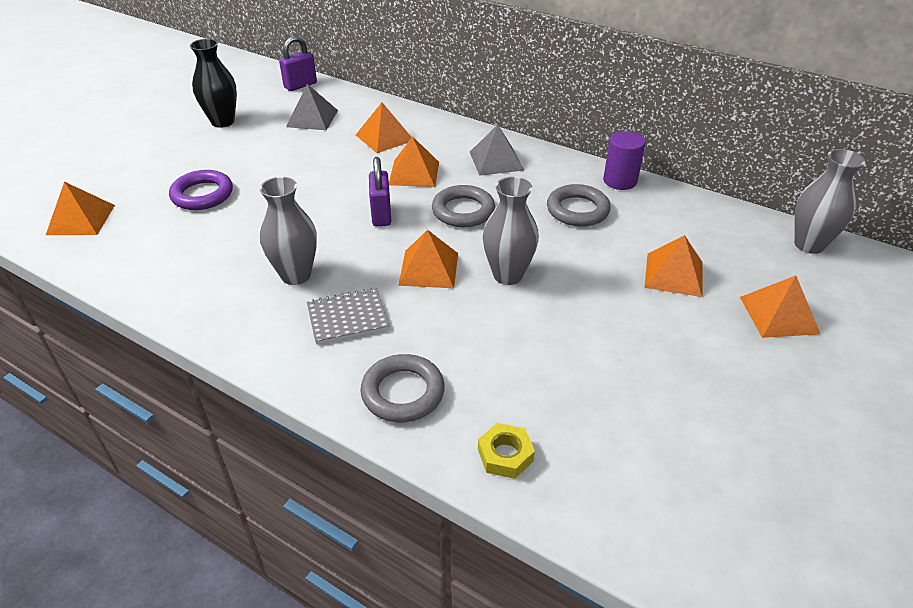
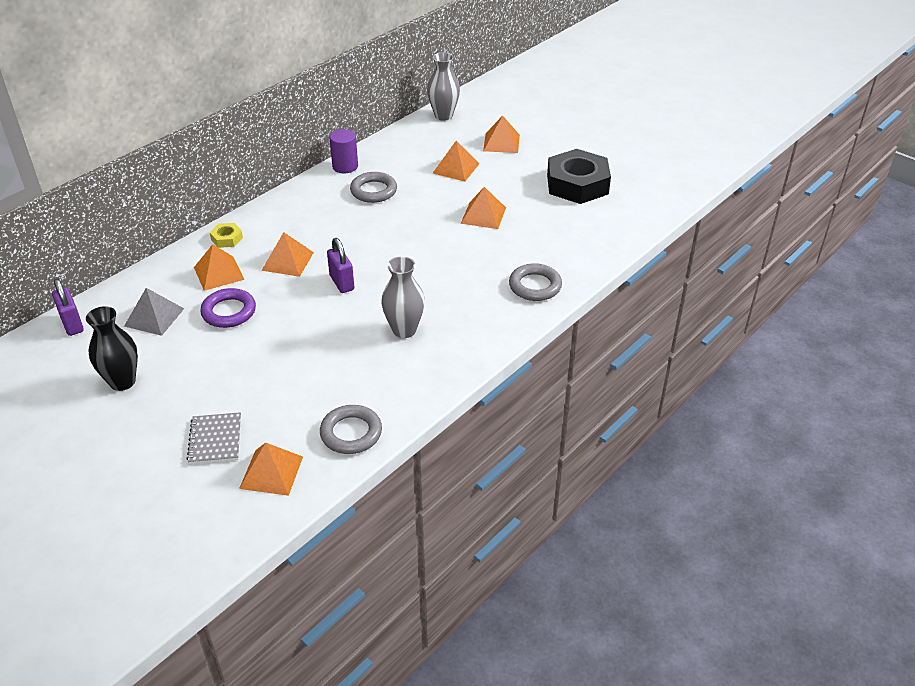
camera: 80 degrees left, 0 degrees up
purple ring [169,170,233,210] -> purple ring moved to [200,288,256,328]
grey notebook [307,288,389,344] -> grey notebook moved to [187,412,241,464]
purple padlock [369,157,391,226] -> purple padlock turned 60 degrees clockwise [327,238,355,293]
orange pyramid [398,230,458,288] -> orange pyramid moved to [461,187,506,229]
grey ring [432,185,495,227] -> grey ring moved to [320,405,382,454]
grey pyramid [470,125,524,176] -> none
yellow nut [478,423,535,479] -> yellow nut moved to [210,223,243,248]
grey vase [483,177,539,285] -> none
none -> black nut [547,149,611,204]

